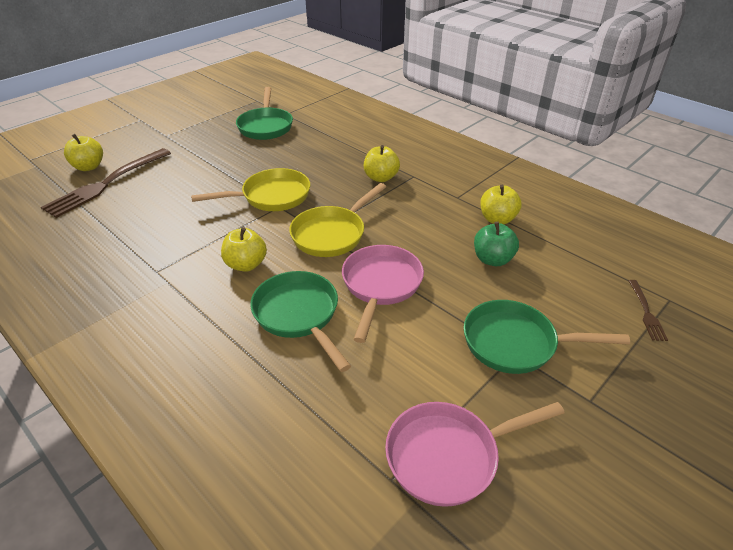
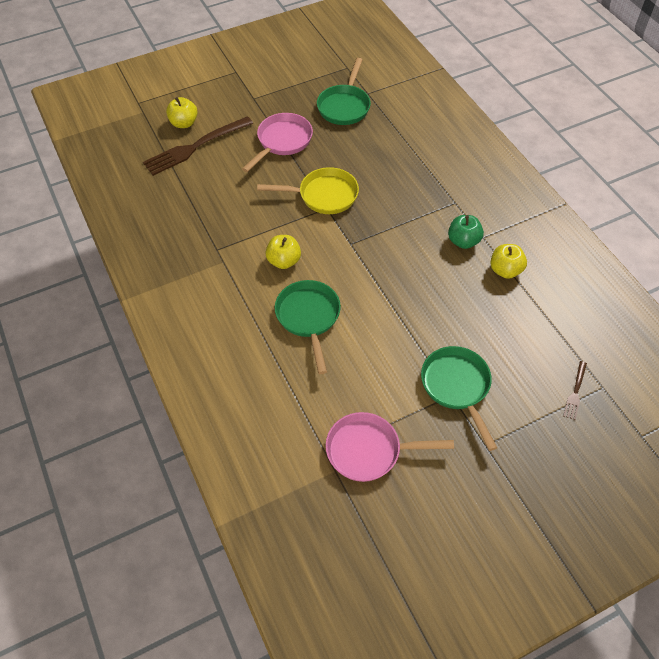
camera: 20 degrees right, 15 degrees up
yellow pan [289,183,386,257] -> none
pink pan [342,245,424,343] -> pink pan moved to [242,113,313,172]
yellow apple [364,145,400,182] -> none
green pan [464,300,630,374] -> green pan turned 45 degrees clockwise [421,346,497,451]
green apple [474,222,519,266] -> green apple moved to [448,215,484,249]

